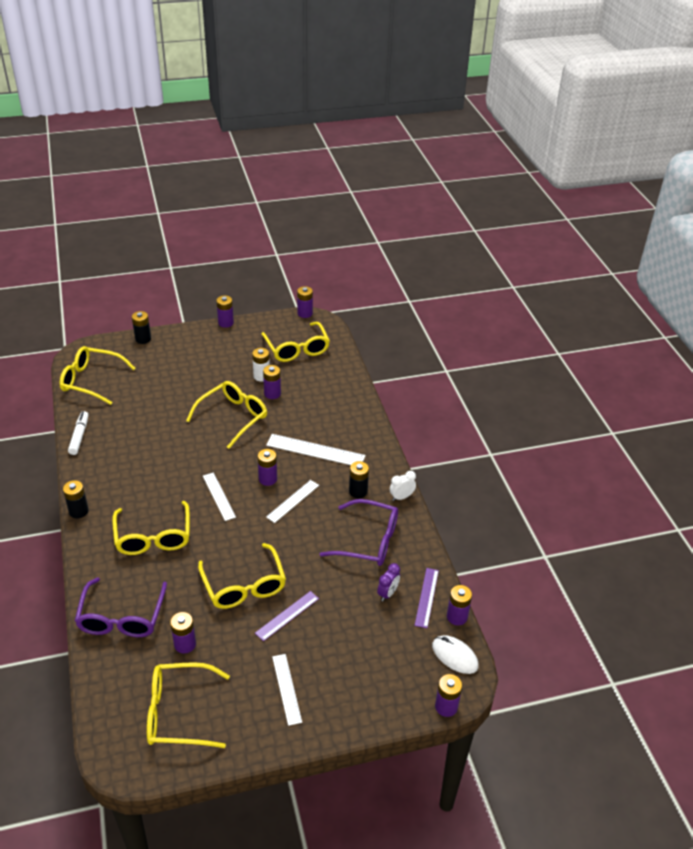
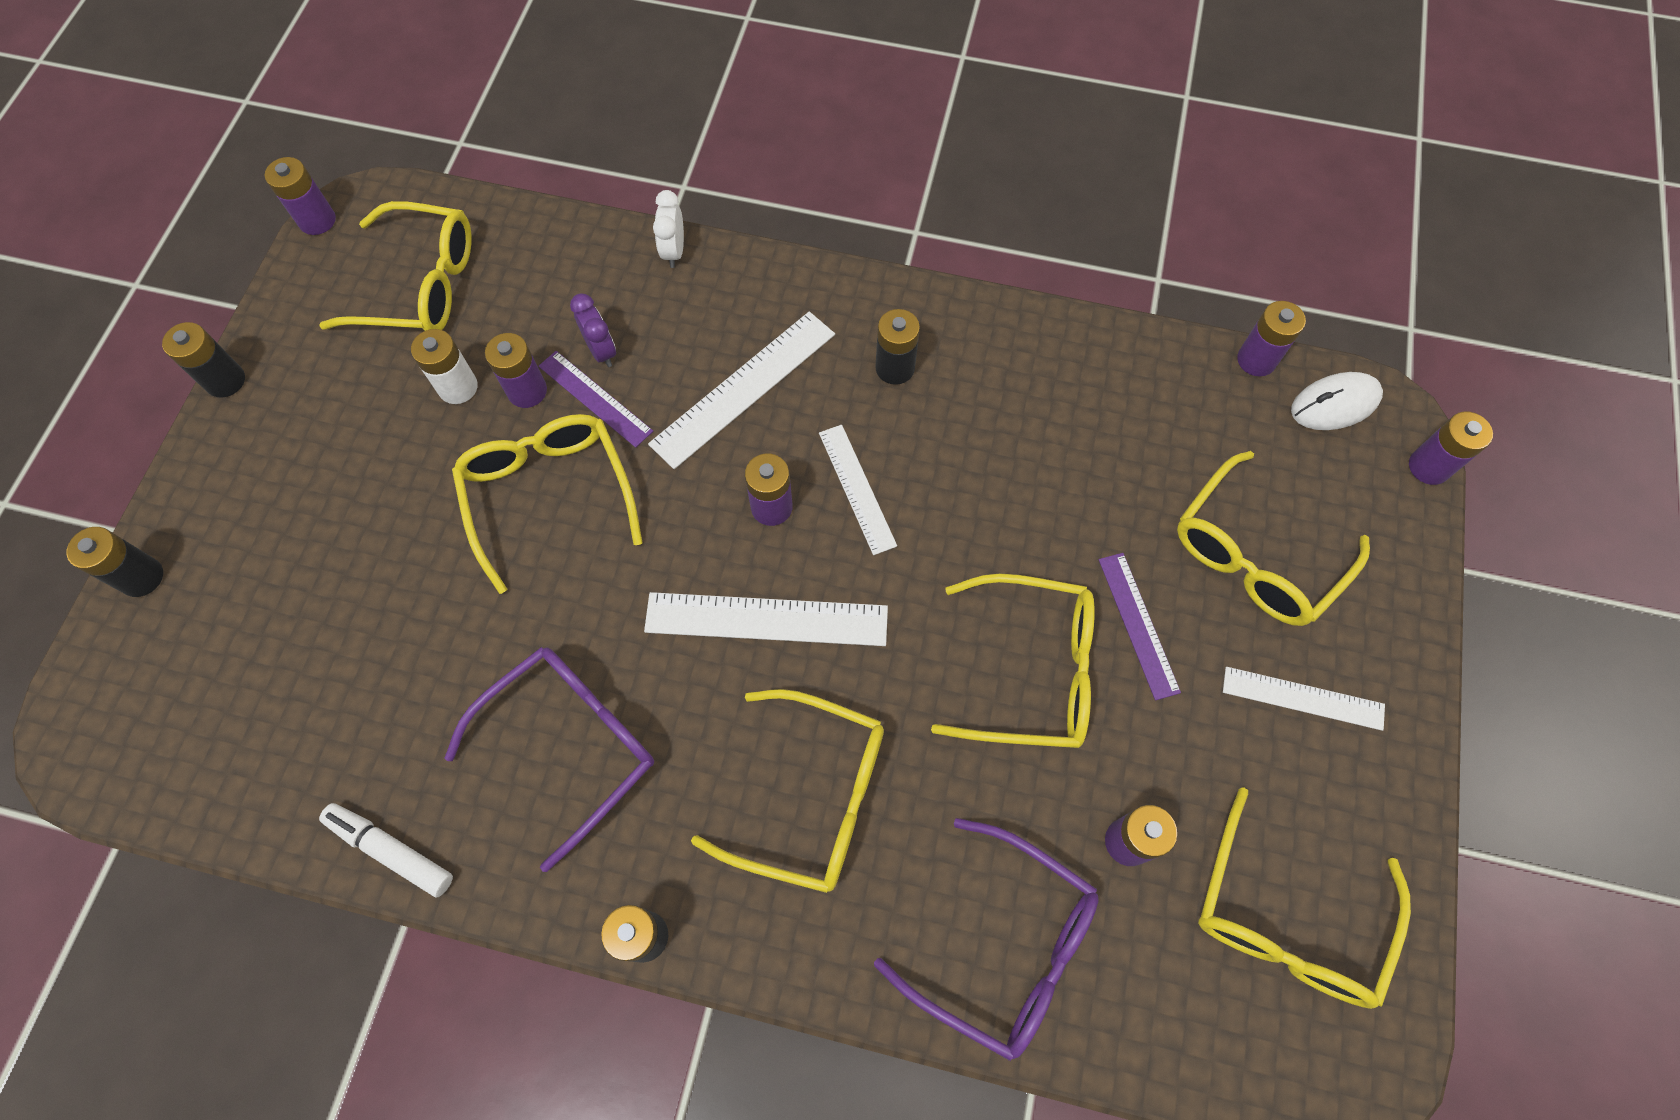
camera: 60 degrees left, 25 degrees up
yellow glasses [60,346,135,405] -> yellow glasses moved to [1177,451,1370,626]
white ruler [203,473,236,521] -> white ruler [644,592,888,646], size x1.57
purple battery [216,295,234,328] -> black battery [162,322,245,398]
purple glasses [320,499,398,566] -> purple glasses moved to [444,647,654,872]
purple clock [377,563,400,601] -> purple clock moved to [570,293,616,367]
white clock [390,471,416,501] -> white clock moved to [653,190,684,268]
purple ruler [414,568,439,628] -> purple ruler moved to [539,351,653,448]

